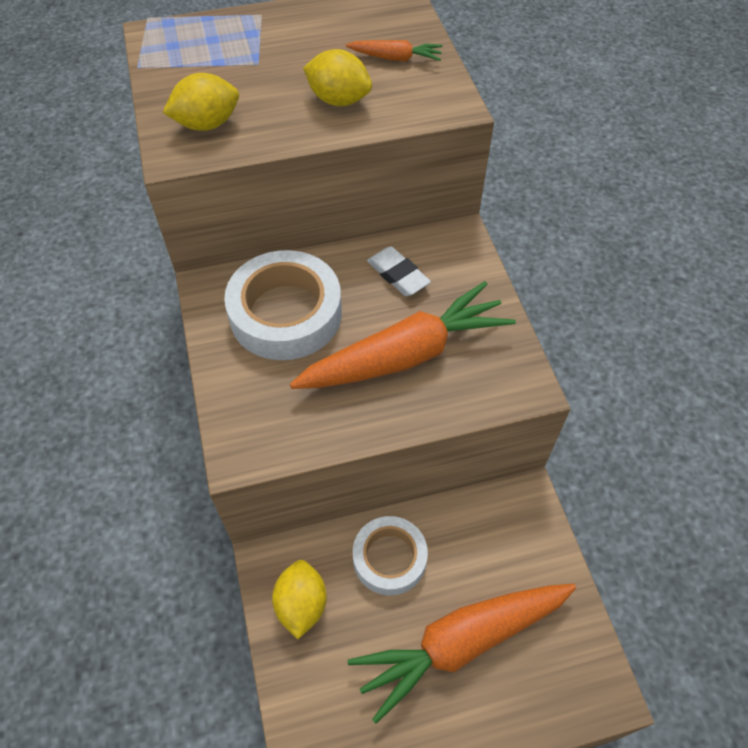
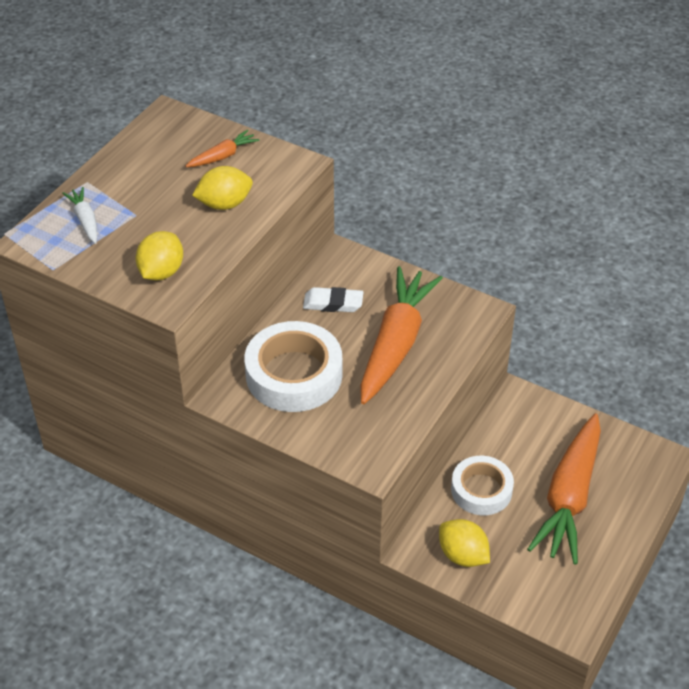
camera: 45 degrees left, 10 degrees down
none -> white carrot [62,187,97,244]

